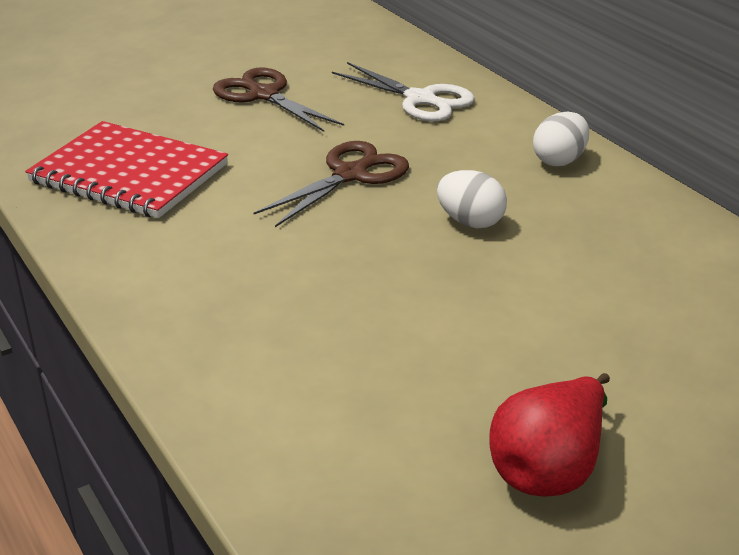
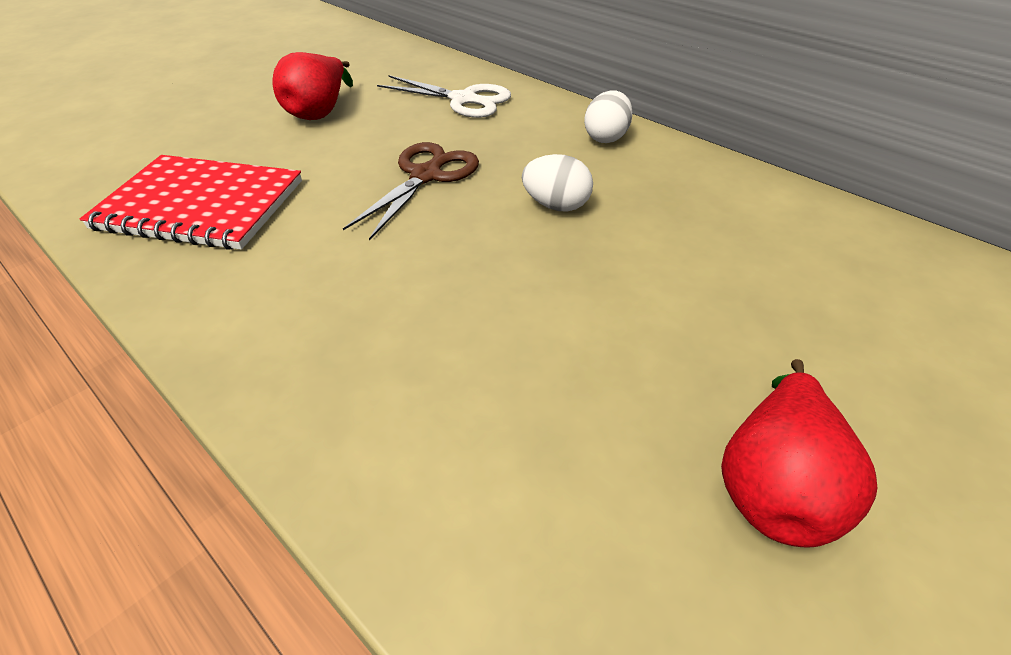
camera: 15 degrees left, 10 degrees up
brown scissors [213,67,344,132] -> red pear [273,52,353,120]

